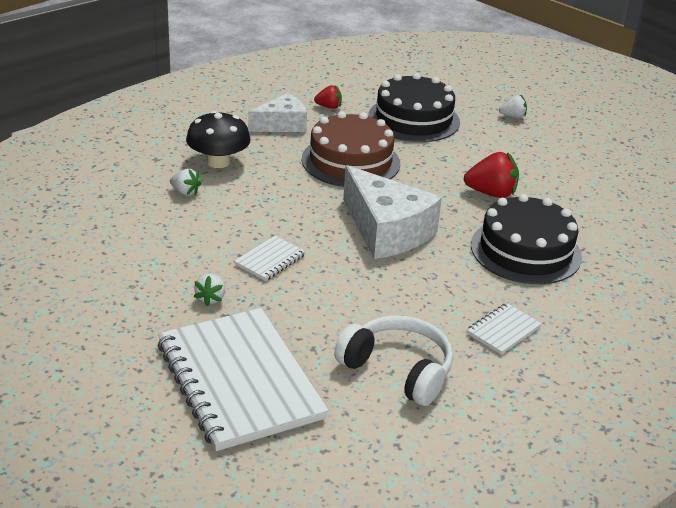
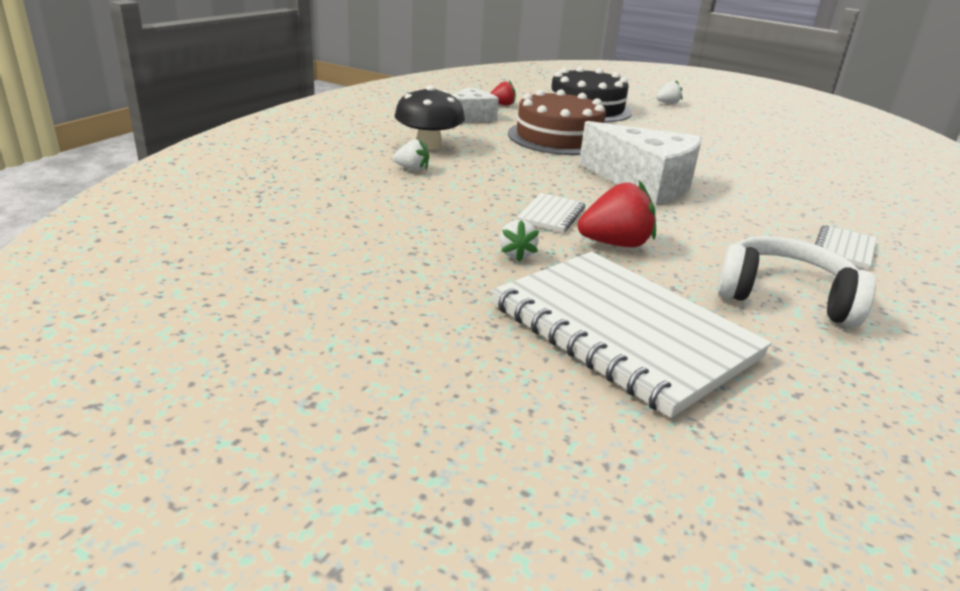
camera: 15 degrees left, 5 degrees down
red strawberry [464,152,519,198] -> red strawberry moved to [578,180,656,247]
black cake [471,194,582,284] -> none

